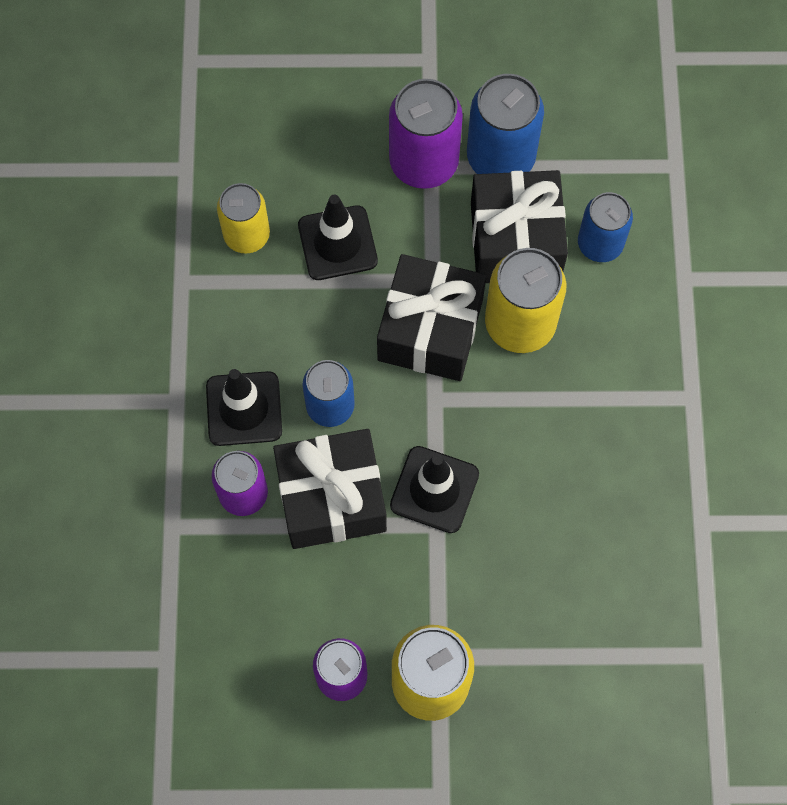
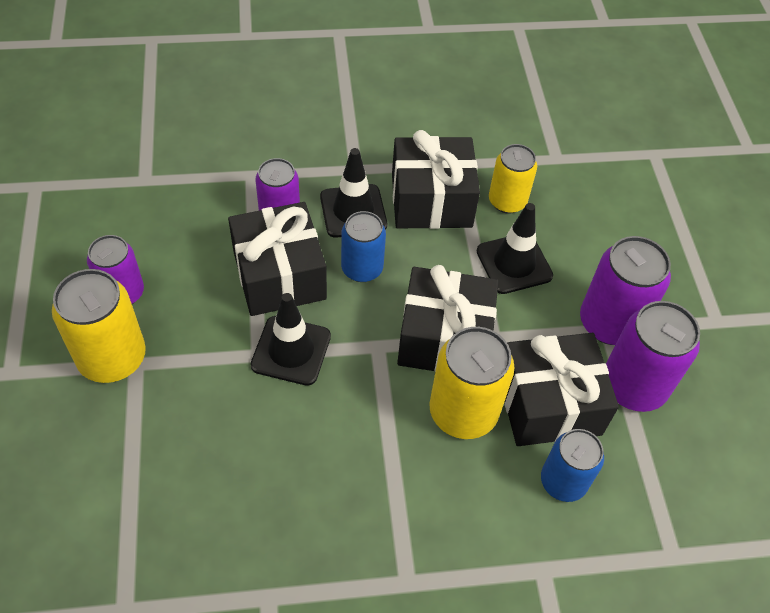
camera: 80 degrees right, 15 degrees down
blue can [467,74,544,174] -> purple can [606,301,700,412]
none -> black gift [392,130,480,229]

